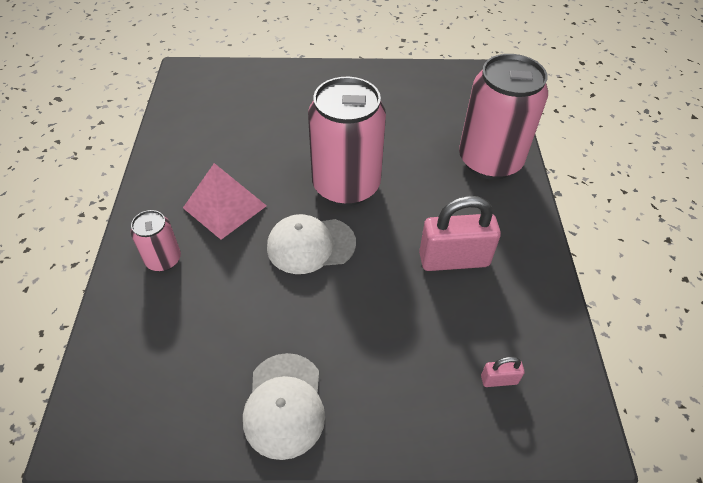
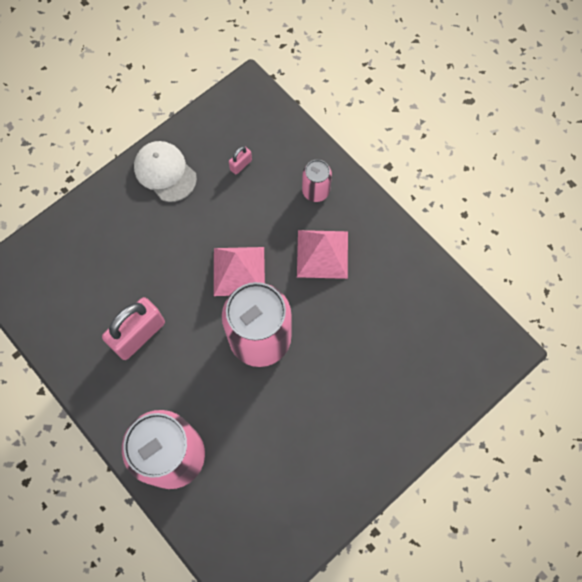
camera: 140 degrees right, 20 degrees up
white cap [267,214,356,274] -> pink pyramid [214,247,265,296]
pink padlock [481,356,525,387] -> pink padlock moved to [229,146,252,175]

